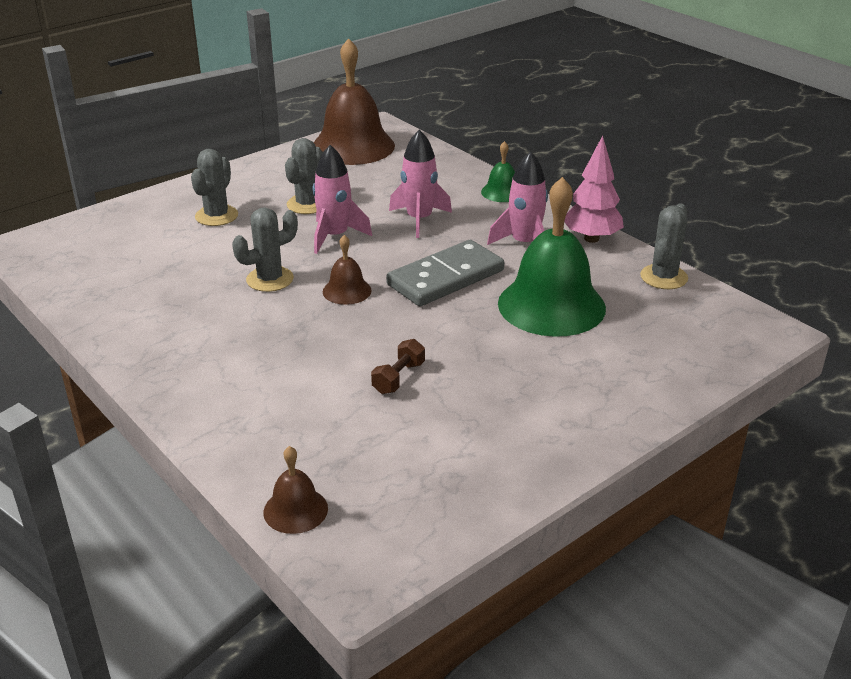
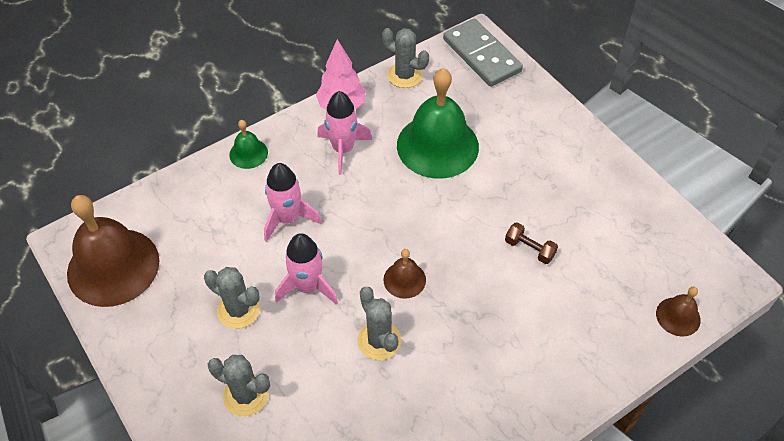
camera: 85 degrees left, 20 degrees up
grey domino [386,240,504,306] -> grey domino moved to [443,19,523,87]

